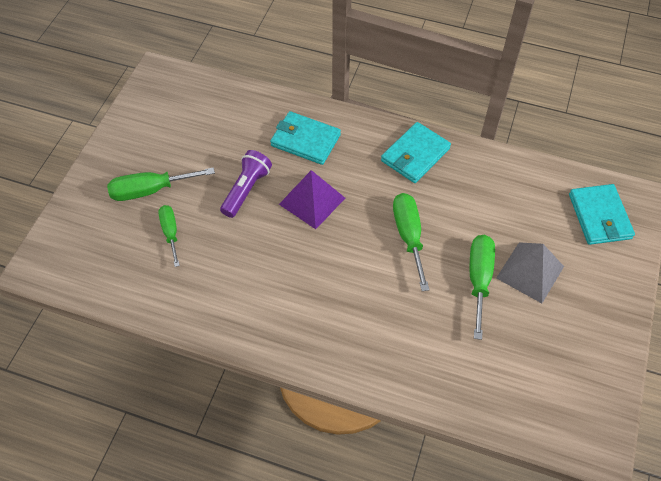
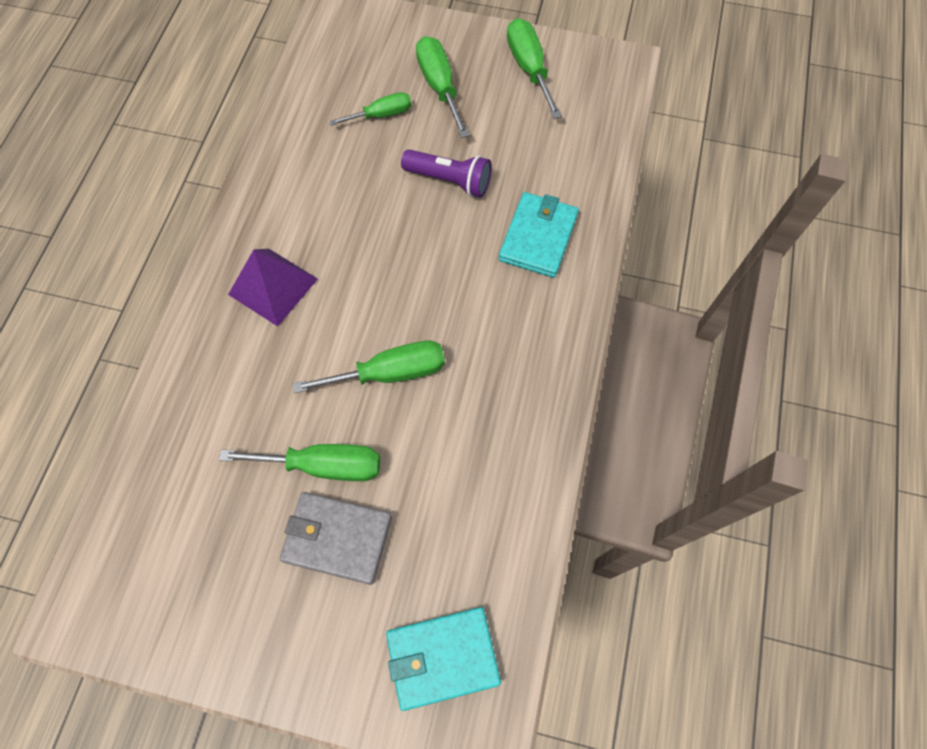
camera: 85 degrees right, 10 degrees up
purple pyramid [279,170,345,229] -> purple pyramid moved to [228,249,318,326]
turquoise wallet [381,122,451,183] -> none
grey pyramid [496,242,564,303] -> grey wallet [280,492,392,585]
none -> green screwdriver [507,18,562,119]

